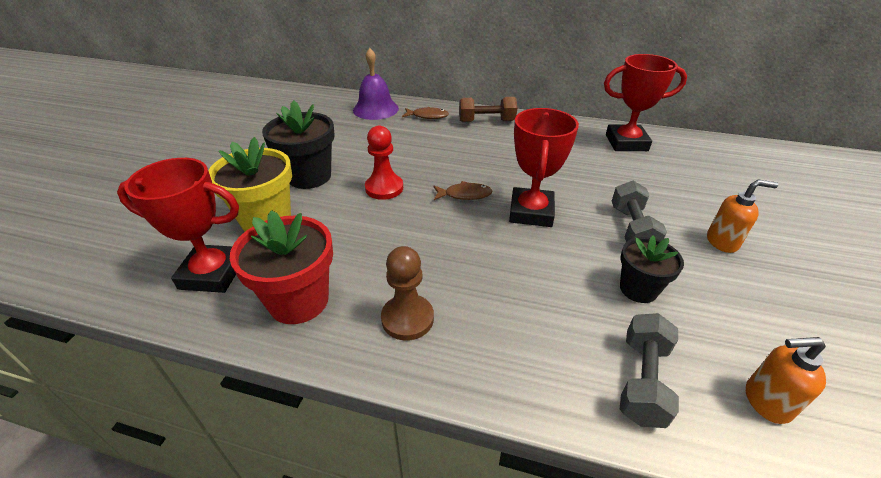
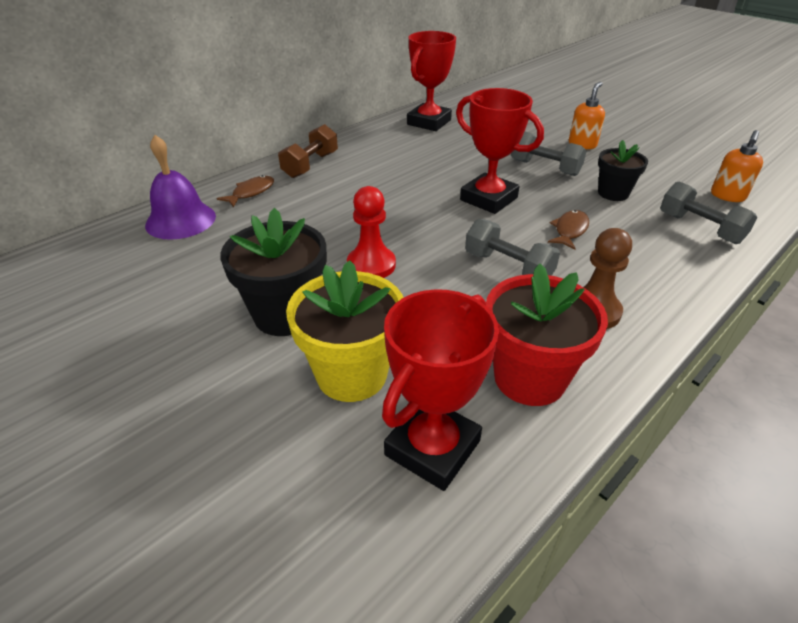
camera: 60 degrees left, 0 degrees up
brown fish [433,181,492,200] -> brown fish moved to [548,210,589,249]
none -> grey dumbbell [465,219,560,276]

